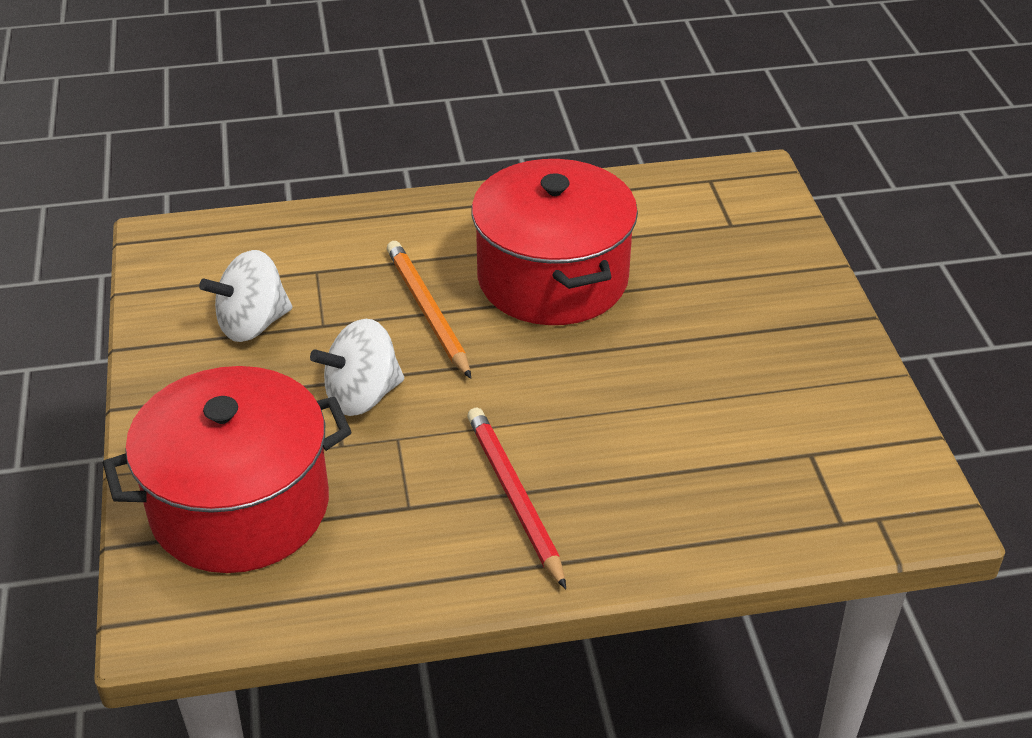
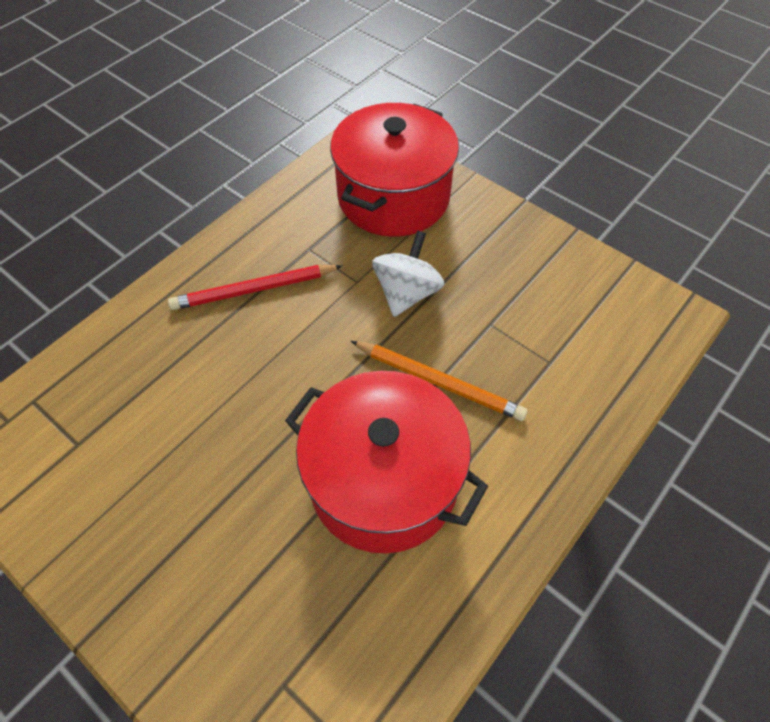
camera: 140 degrees right, 15 degrees up
white spinning top [199,250,293,342] -> none
red pencil [467,407,566,589] -> red pencil turned 135 degrees clockwise [168,265,342,310]

